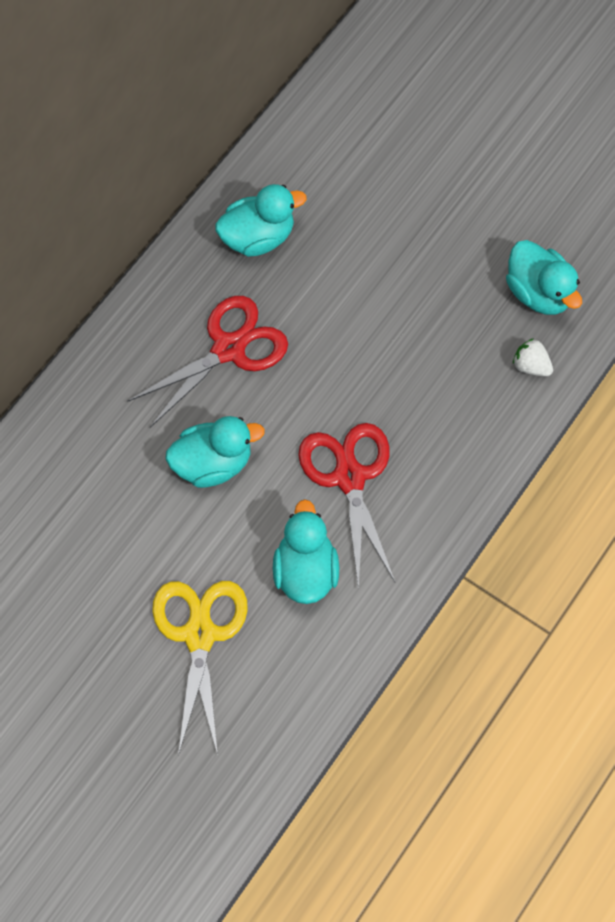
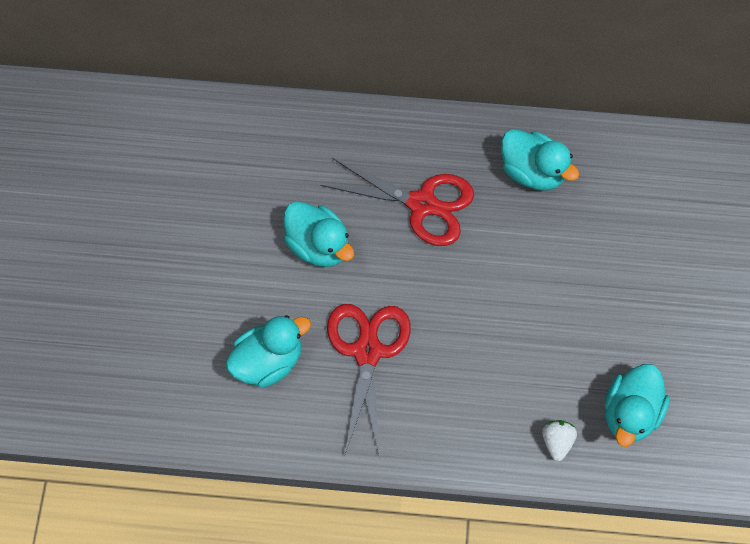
camera: 60 degrees right, 0 degrees up
yellow scissors [152,581,248,756] -> none
red scissors [298,423,395,590] -> red scissors turned 45 degrees counterclockwise [327,304,411,458]

